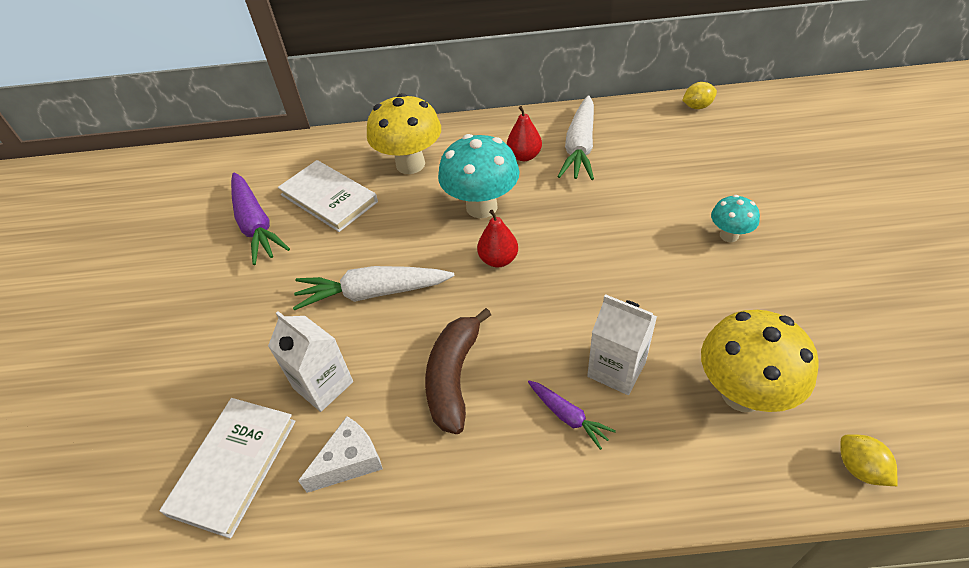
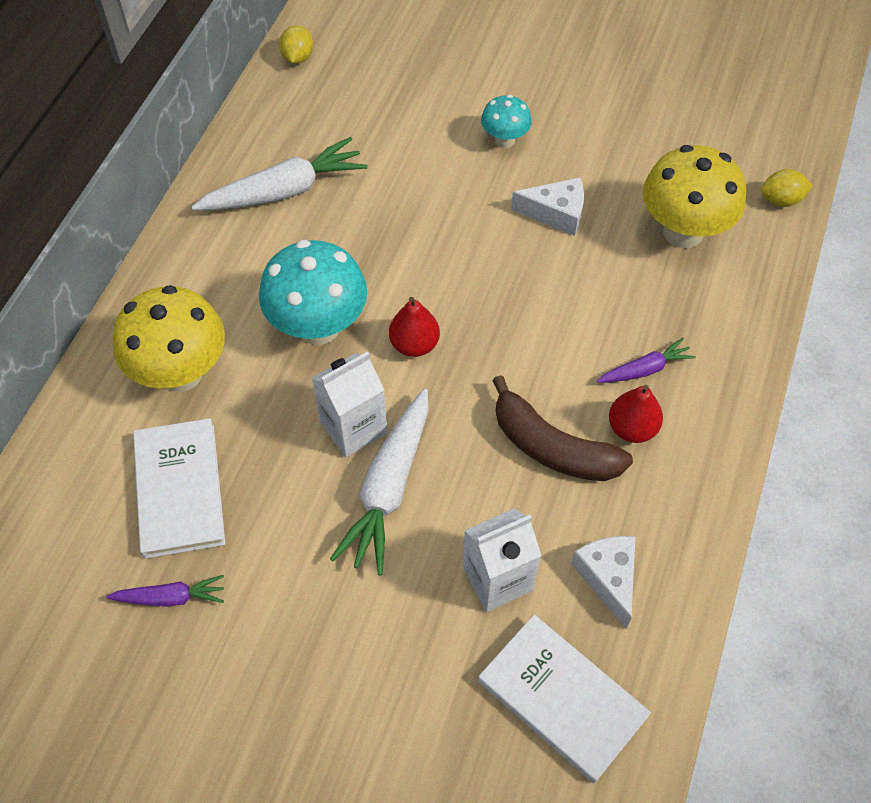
camera: 70 degrees left, 10 degrees up
purple carrot [231,173,290,265] -> purple carrot [106,575,224,607], size x0.53
white book [278,160,378,232] -> white book turned 75 degrees counterclockwise [133,418,226,559]
red pear [507,106,542,161] -> red pear moved to [609,385,663,443]
white carrot [557,95,594,180] -> white carrot turned 60 degrees counterclockwise [192,137,368,210]
white carton [587,294,657,395] -> white carton moved to [312,351,387,457]
none -> white cheese [511,177,584,236]

